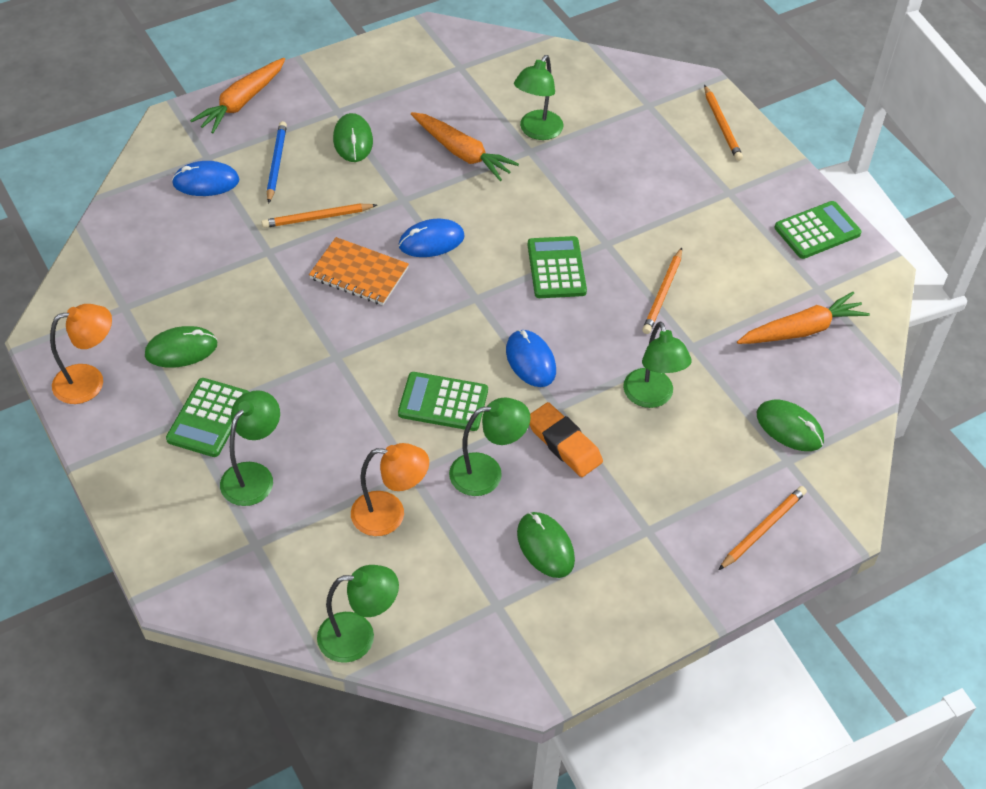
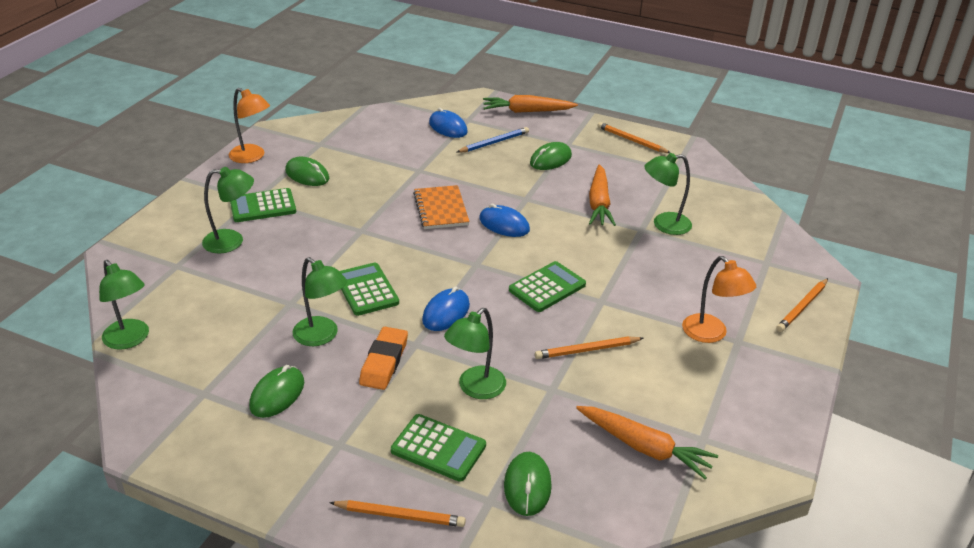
camera: 55 degrees right, 15 degrees down
orange pencil [262,203,377,228] -> orange pencil moved to [597,122,670,153]
orange lamp [351,443,429,536] -> orange lamp moved to [682,256,756,343]
green calculator [775,201,862,259] -> green calculator moved to [391,414,486,482]

